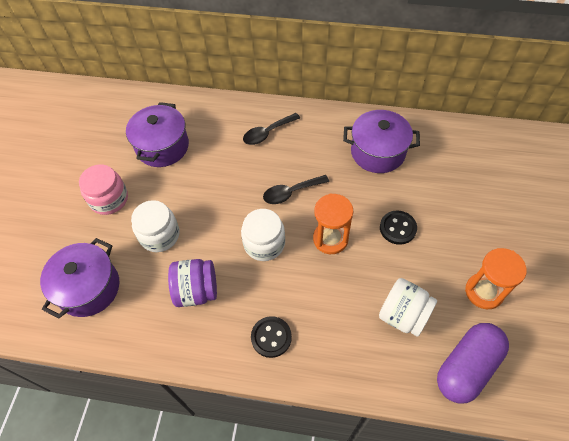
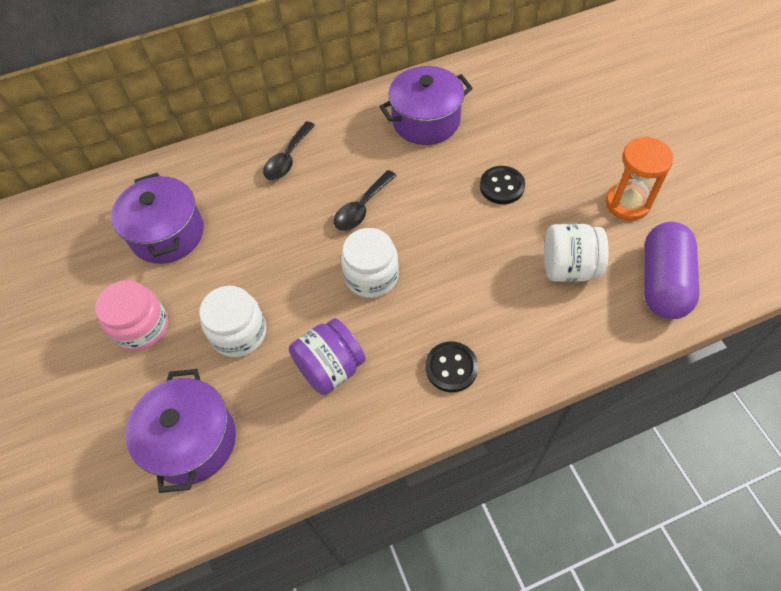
camera: 30 degrees left, 0 degrees up
orange hourglass [313,193,353,254] -> none

